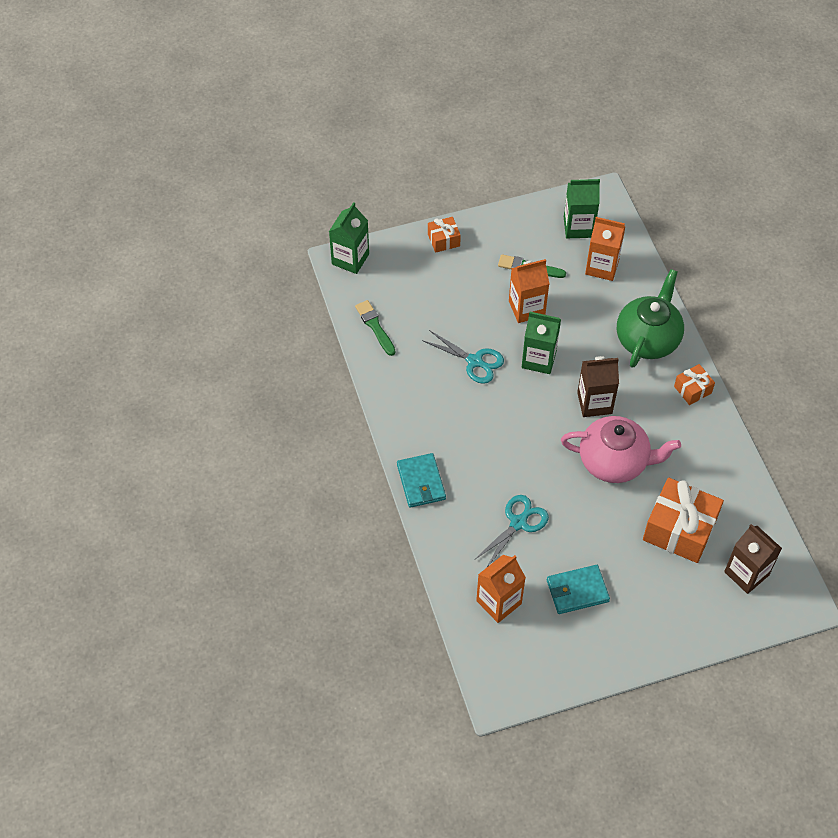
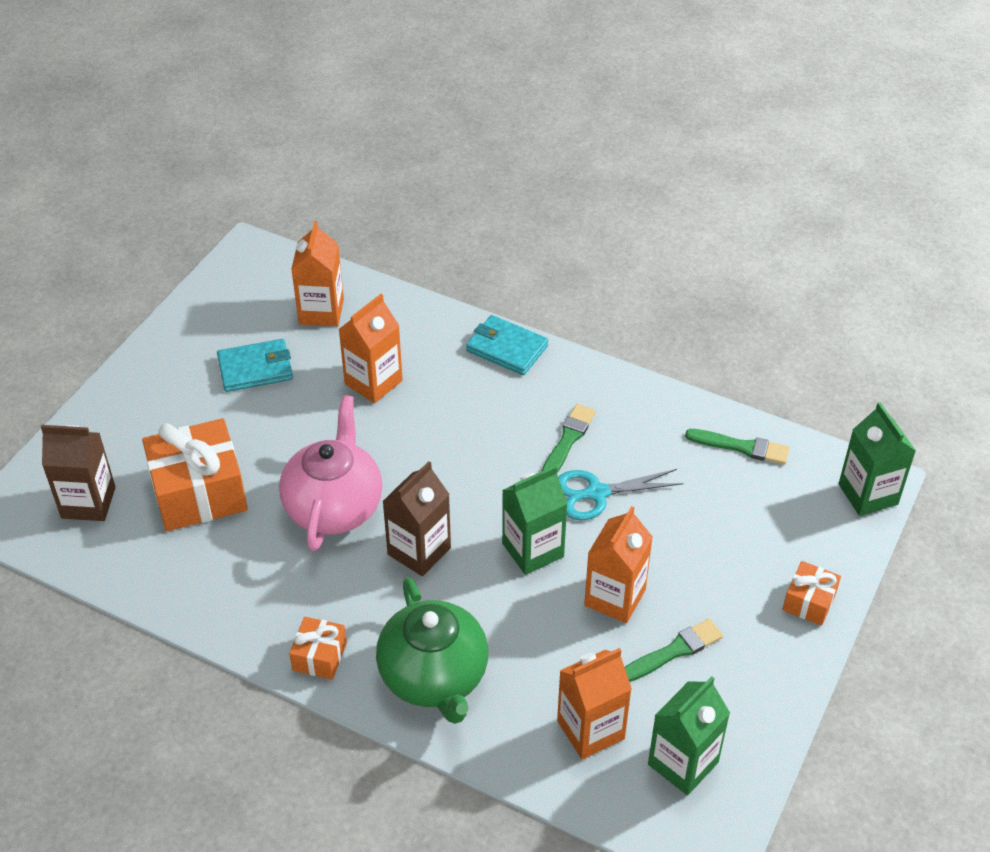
camera: 135 degrees right, 10 degrees down
turquoise scissors [474,495,549,567] -> orange carton [338,294,403,403]
turquoise wallet [547,565,610,614] -> turquoise wallet turned 45 degrees clockwise [217,339,293,392]
pink teapot [561,416,681,483] -> pink teapot turned 135 degrees clockwise [279,395,383,551]
none -> green brush [542,404,596,473]

